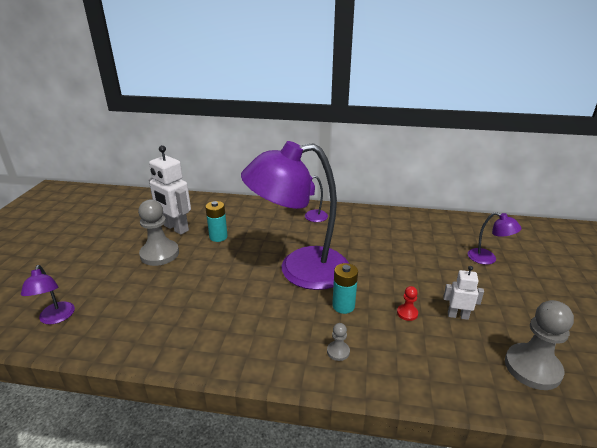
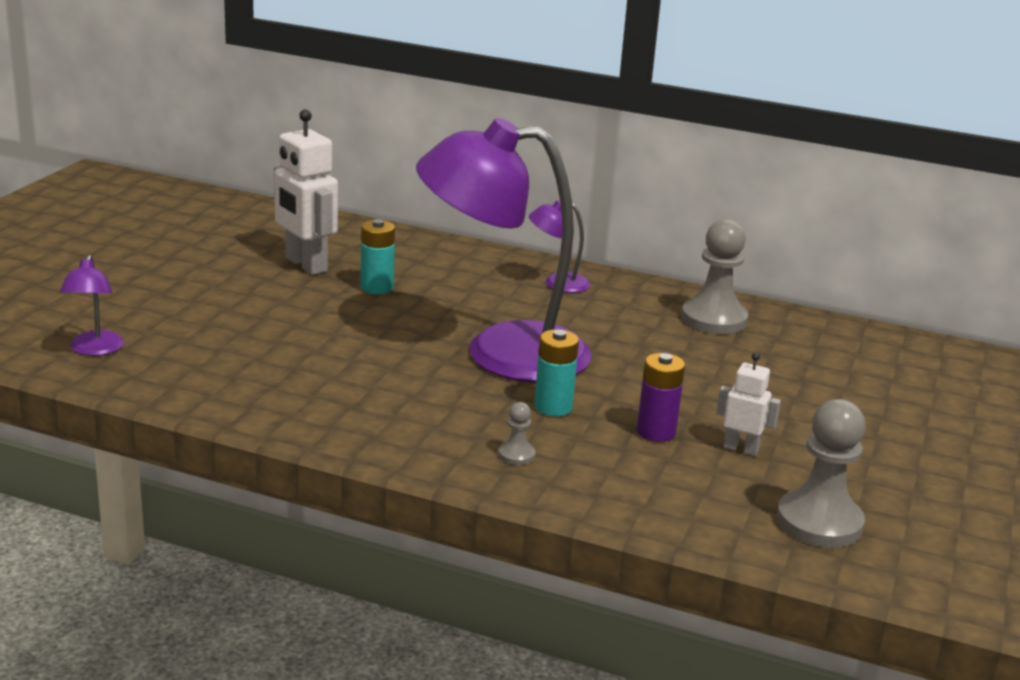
camera: 10 degrees right, 5 degrees down
grey pawn [138,199,179,266] -> grey pawn moved to [681,219,748,334]
red pawn [397,286,418,321] -> purple battery [637,353,685,442]
purple lamp [468,212,522,265] -> none

